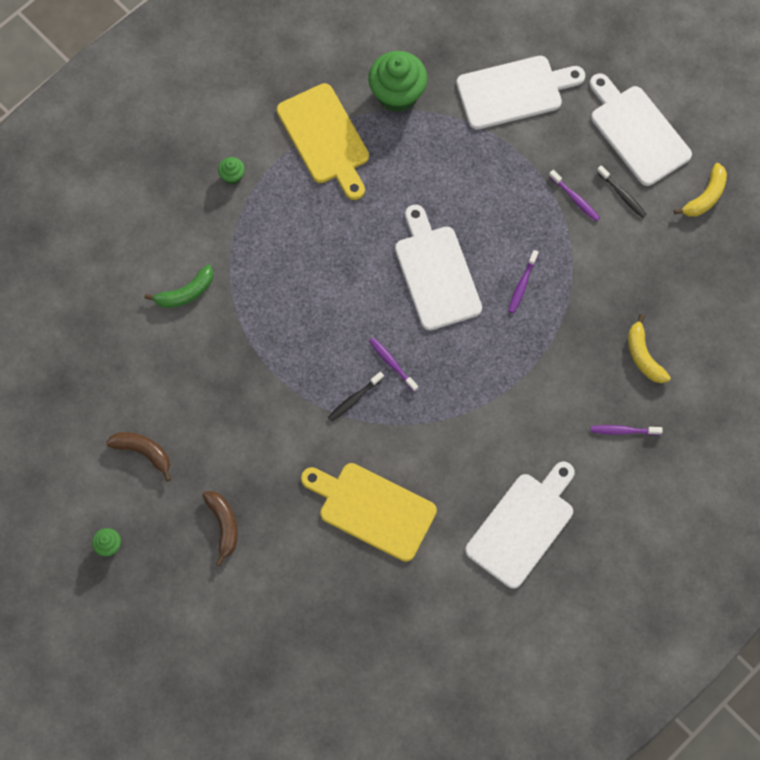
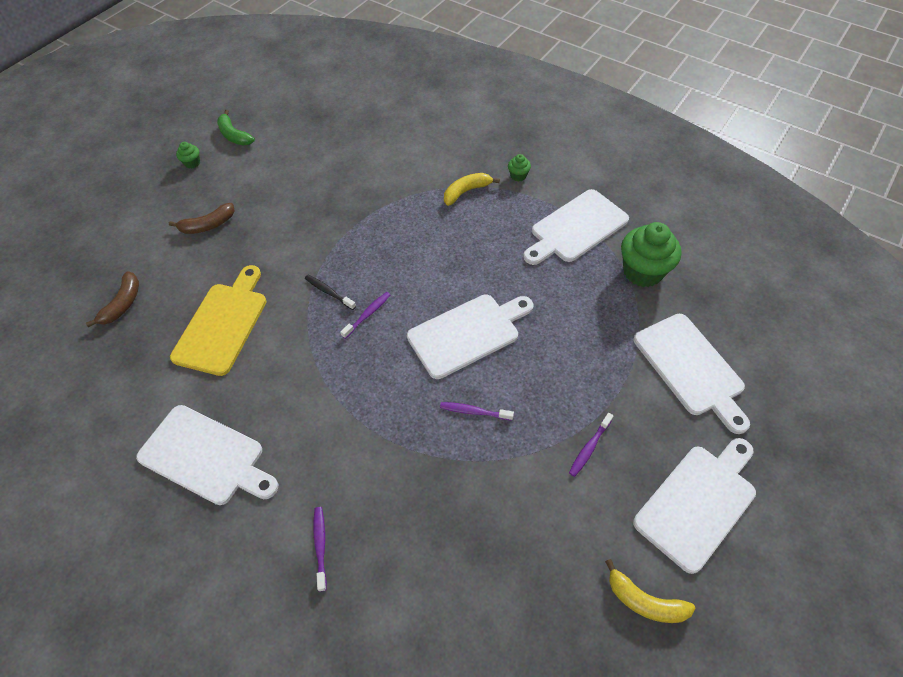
camera: 80 degrees right, 15 degrees down
brown banana [106,432,171,481] -> brown banana moved to [86,271,139,327]
green banana [144,264,214,308] -> green banana moved to [217,110,255,145]
yellow cutting board [277,83,369,200] -> white cutting board [523,189,629,265]
black toothbrush [597,165,647,218] -> none
yellow banana [628,314,671,383] -> yellow banana moved to [444,173,500,206]

